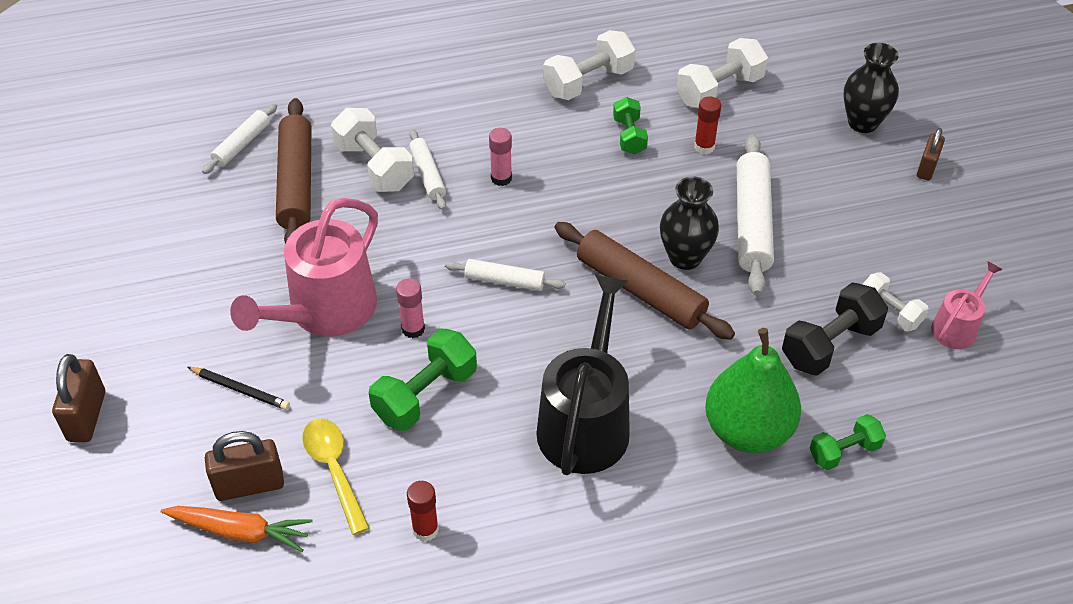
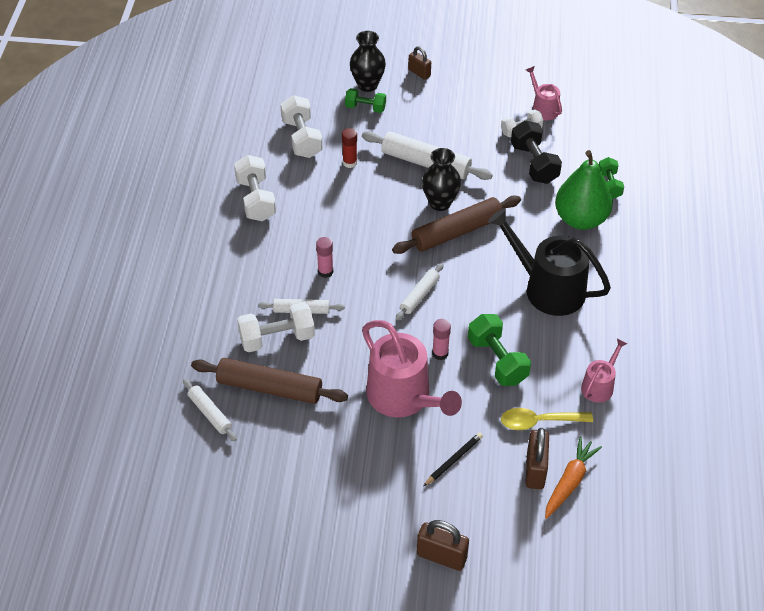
camera: 70 degrees left, 0 degrees up
red glue stick [407,481,439,542] -> pink watering can [581,338,627,403]
green dumbbell [613,97,648,155] -> green dumbbell moved to [345,88,386,113]

